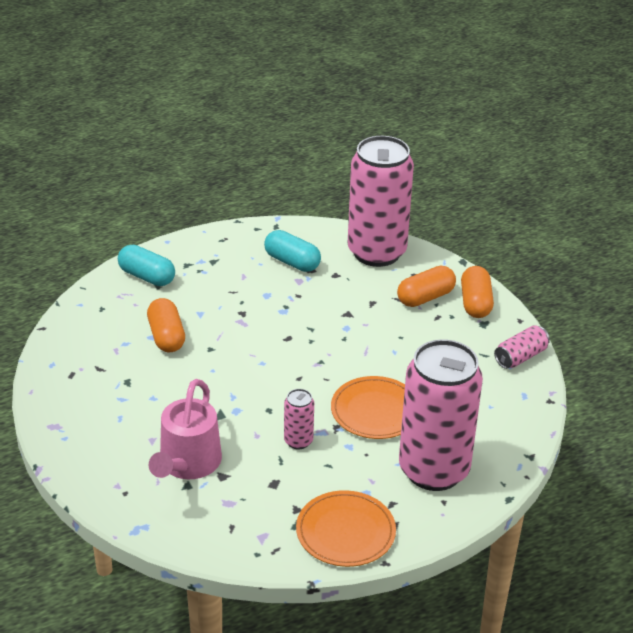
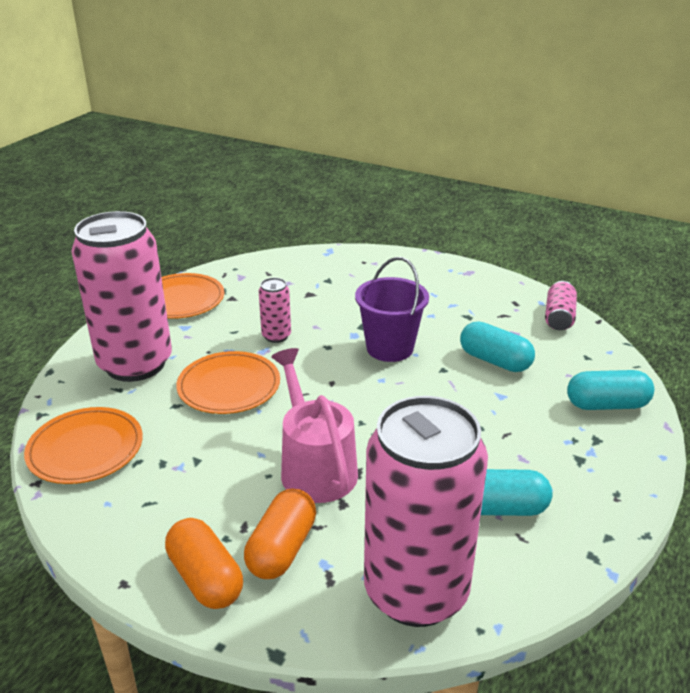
camera: 145 degrees right, 5 degrees down
orange capsule [147,298,185,352] -> turquoise capsule [460,322,535,372]
pink watering can [149,379,222,479] -> pink watering can moved to [271,348,358,503]
pink can [494,325,550,369] -> pink can moved to [545,281,577,330]
none -> orange plate [24,407,143,484]
none -> purple bucket [355,257,429,362]

